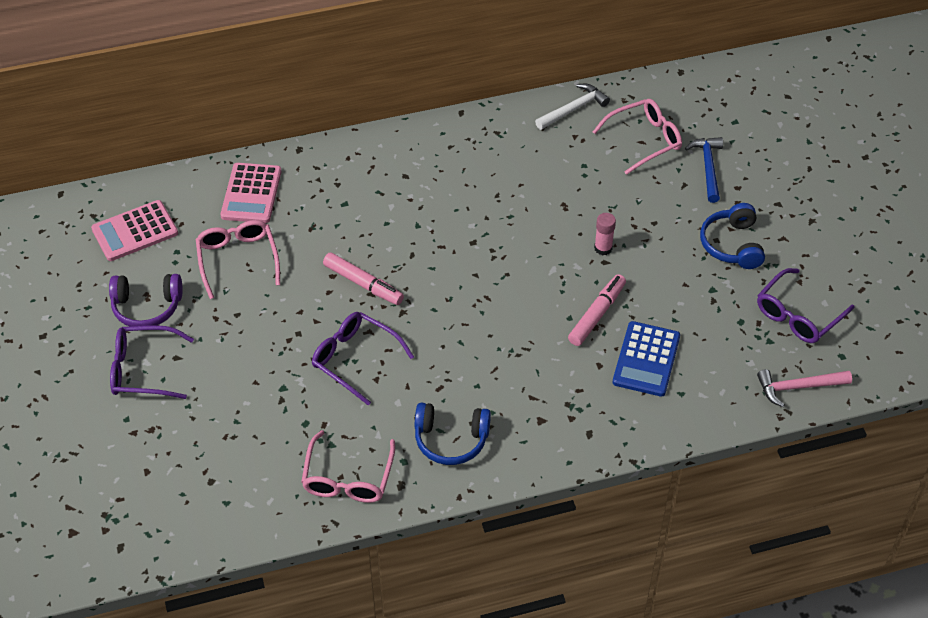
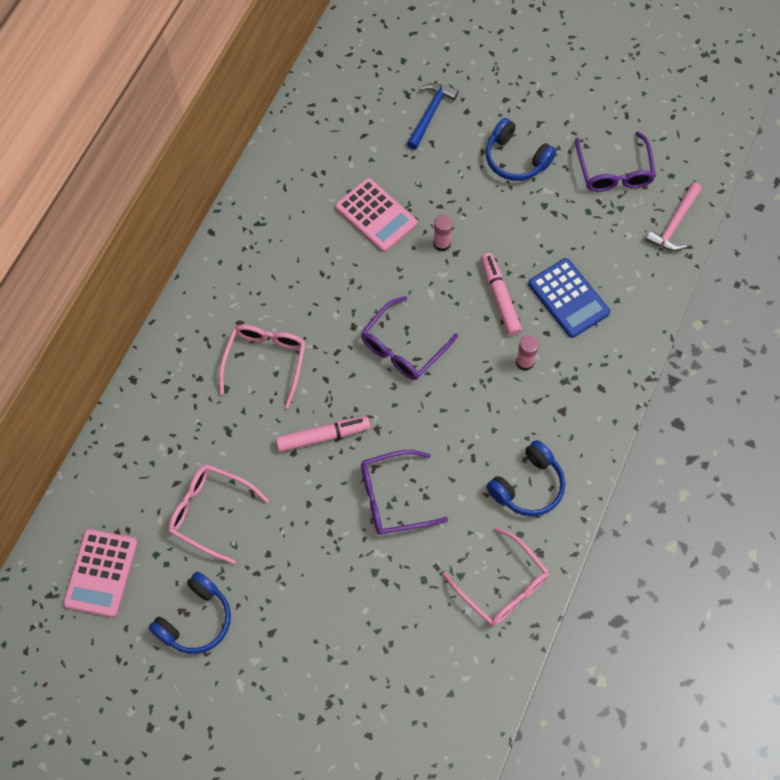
camera: 50 degrees left, 15 degrees up
purple headphones [109,274,182,326] -> blue headphones [149,572,231,654]
purple glasses [110,325,194,399] -> purple glasses moved to [361,296,458,380]
pink calculator [221,163,281,223] -> pink calculator moved to [335,178,417,252]
white hammer [535,84,610,130] -> none
pink glasses [593,99,682,175] -> pink glasses moved to [219,325,306,409]
blue hammer [685,137,723,203] -> blue hammer turned 75 degrees clockwise [407,83,458,150]
none -> pink glue stick [516,335,539,371]

